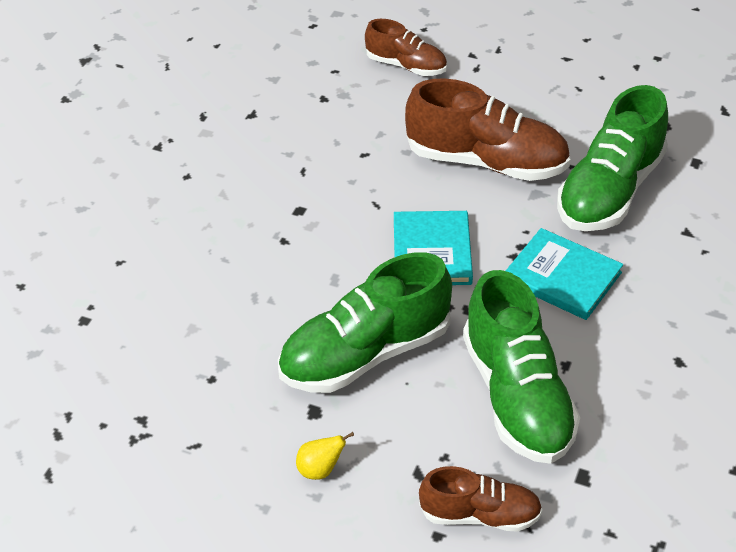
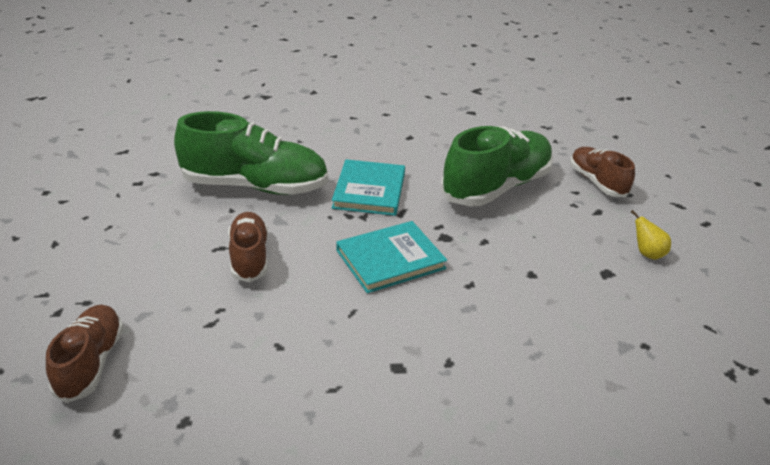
camera: 120 degrees left, 10 degrees down
green shoe [278,252,452,393] -> none
brown shoe [405,78,570,181] -> brown shoe [228,212,268,282], size x0.57

